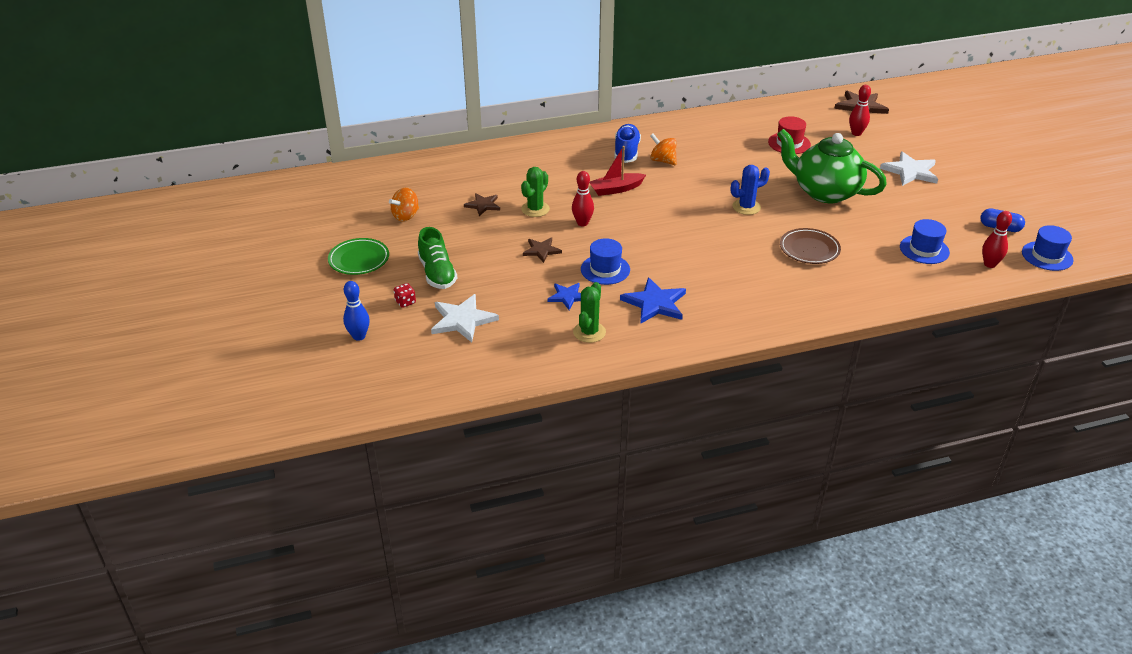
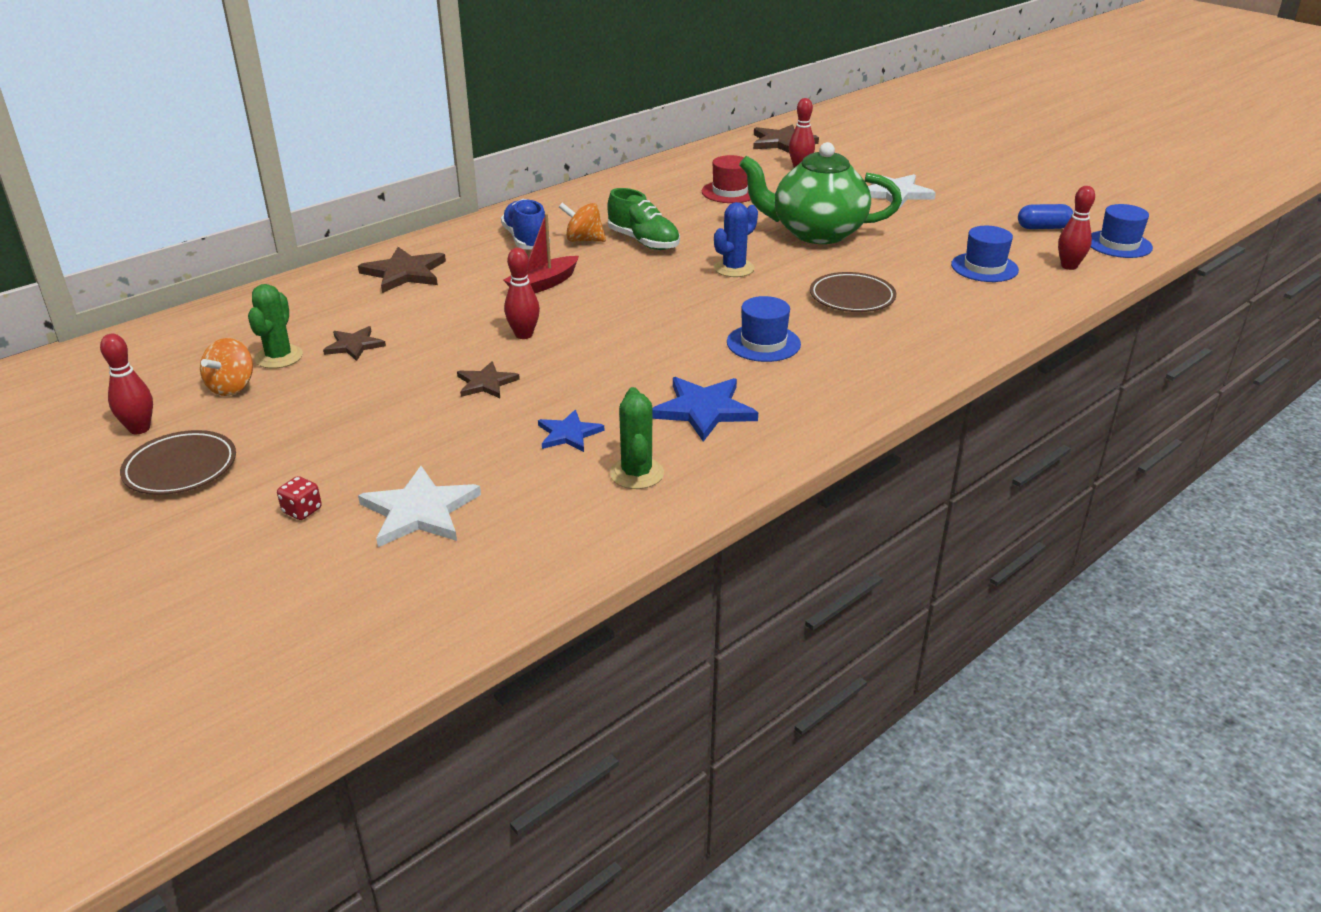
camera: 25 degrees left, 5 degrees down
green plate [328,238,389,275] -> brown plate [120,430,236,495]
blue bowling pin [343,281,370,341] -> none
green shoe [418,227,457,289] -> green shoe moved to [607,188,680,250]
green cactus [521,167,550,217] -> green cactus moved to [248,284,303,369]
blue hat [581,238,630,285] -> blue hat moved to [727,296,801,362]
none -> red bowling pin [100,334,153,434]
none -> brown star [358,247,446,293]

